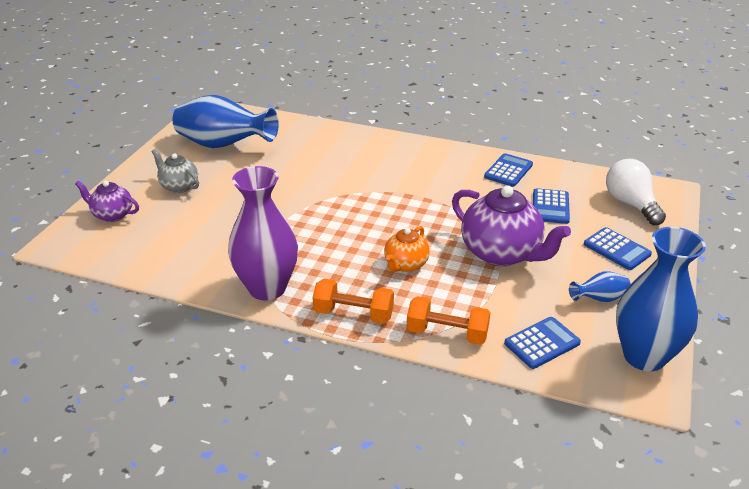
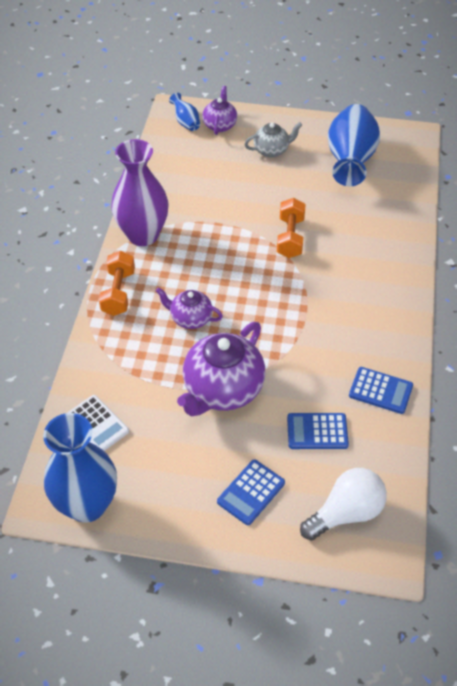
camera: 80 degrees right, 15 degrees up
grey teapot [152,149,199,193] -> grey teapot turned 45 degrees clockwise [244,122,302,158]
orange teapot [384,226,430,272] -> purple teapot [156,287,223,329]
orange dumbbell [407,296,491,345] -> orange dumbbell moved to [277,198,306,258]
blue calculator [504,317,581,369] -> white calculator [67,395,129,451]
blue vase [569,271,631,302] -> blue vase moved to [169,93,200,131]

